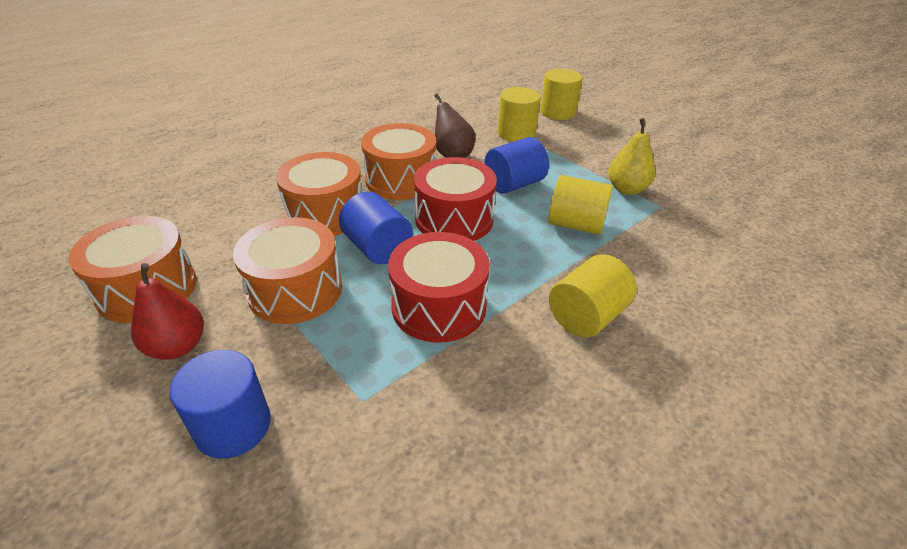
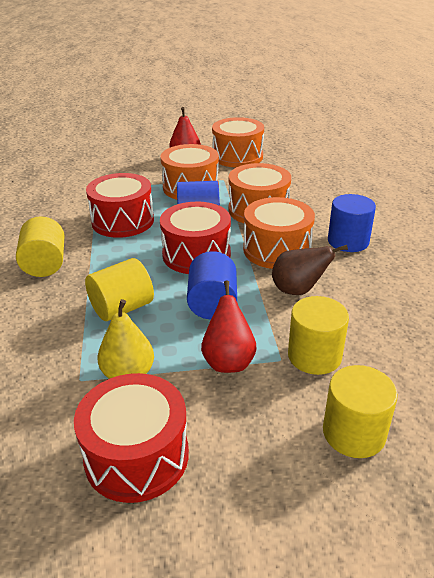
camera: 125 degrees right, 5 degrees down
blue cylinder [169,350,271,459] -> blue cylinder moved to [328,194,376,252]
none -> red drum [74,373,189,503]
none -> red pear [201,281,257,373]

